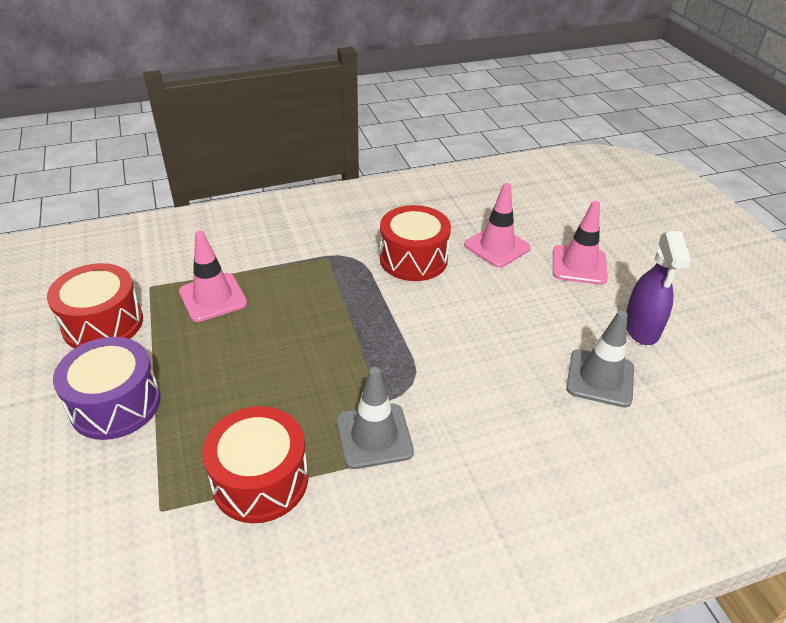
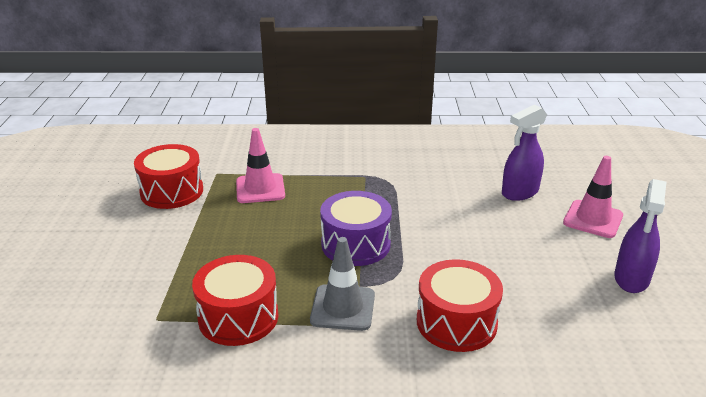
camera: 20 degrees right, 10 degrees down
purple drum [53,337,161,440] -> purple drum moved to [320,191,392,266]
red drum [380,205,451,281] -> red drum moved to [417,259,503,352]
pink traffic cone [464,183,531,268] -> purple spray bottle [502,105,547,201]
grey traffic cone [566,310,634,408] -> none

